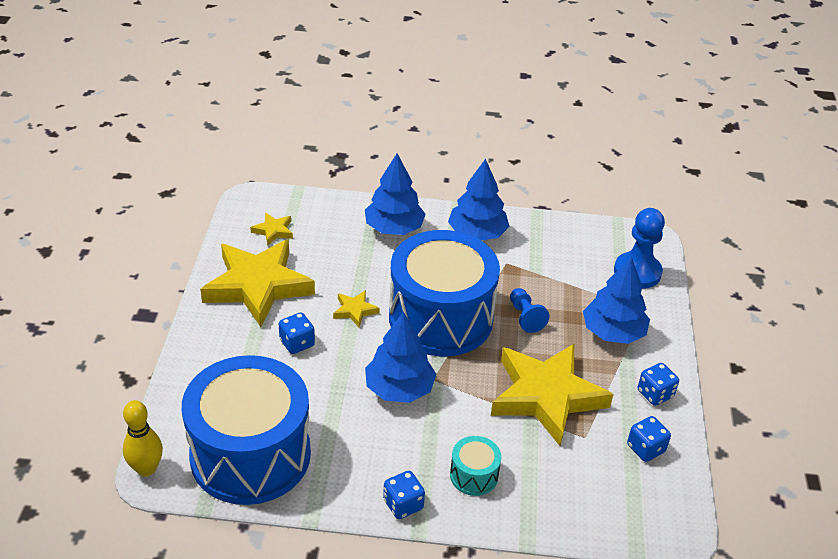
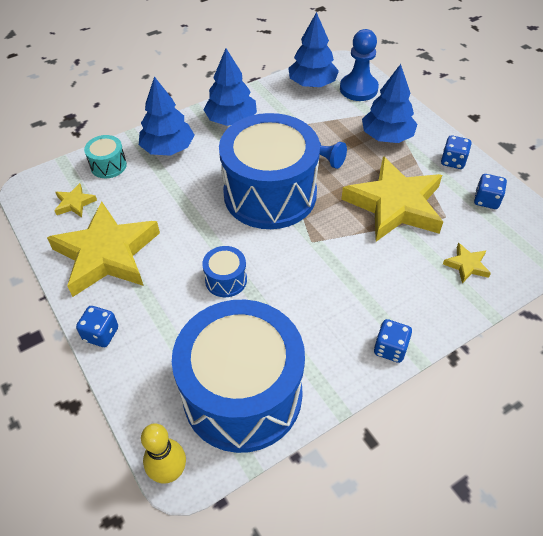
camera: 35 degrees left, 10 degrees up
blue dice [279,312,315,354] -> blue dice moved to [76,306,118,347]
yellow star [333,290,379,327] -> yellow star moved to [443,243,491,283]
blue tree [365,312,436,403] -> blue tree moved to [288,12,339,87]
turquoise drum [450,436,501,496] -> turquoise drum moved to [84,135,127,178]
none -> blue drum [202,246,247,297]

